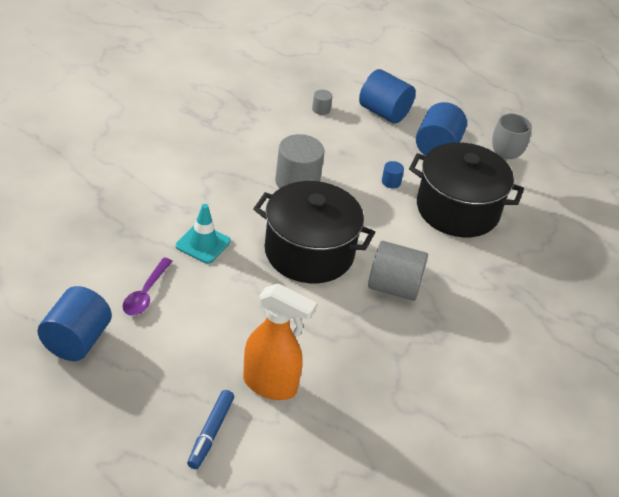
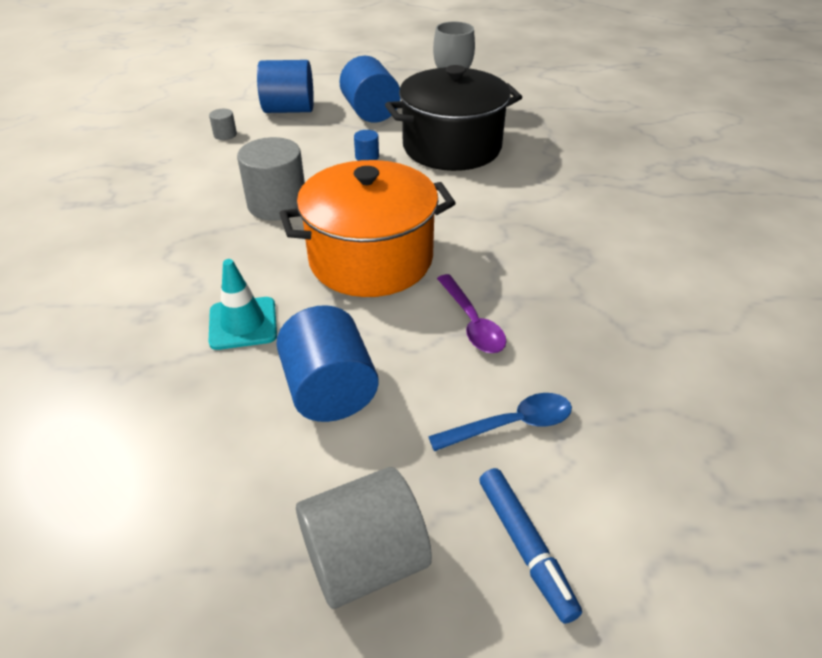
camera: 35 degrees left, 0 degrees up
blue cylinder [38,286,112,361] -> blue cylinder moved to [276,305,379,422]
purple spoon [122,258,173,316] -> purple spoon moved to [437,274,506,353]
orange spray bottle [243,283,317,400] -> blue spoon [428,393,572,451]
black pot [253,181,375,283] -> orange pot [279,160,455,297]
grey cylinder [368,241,428,301] -> grey cylinder moved to [296,467,432,609]

